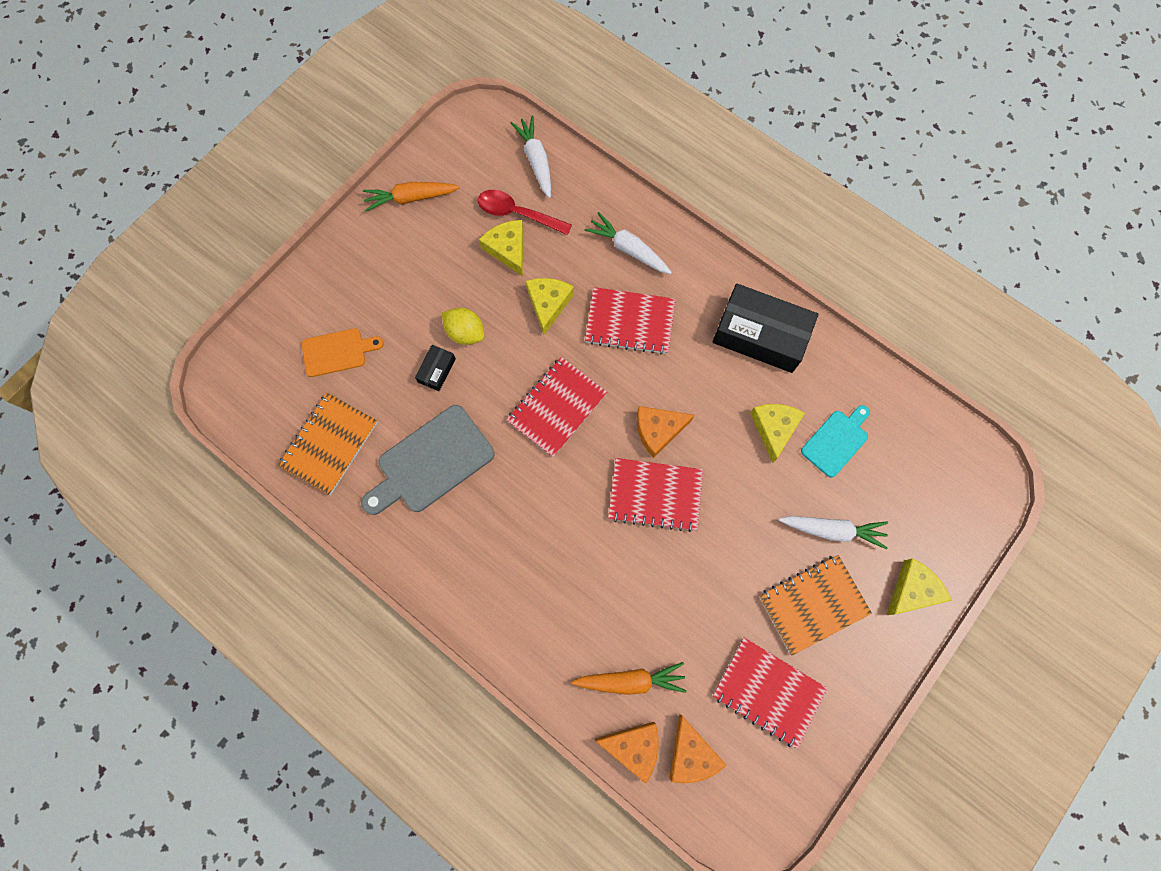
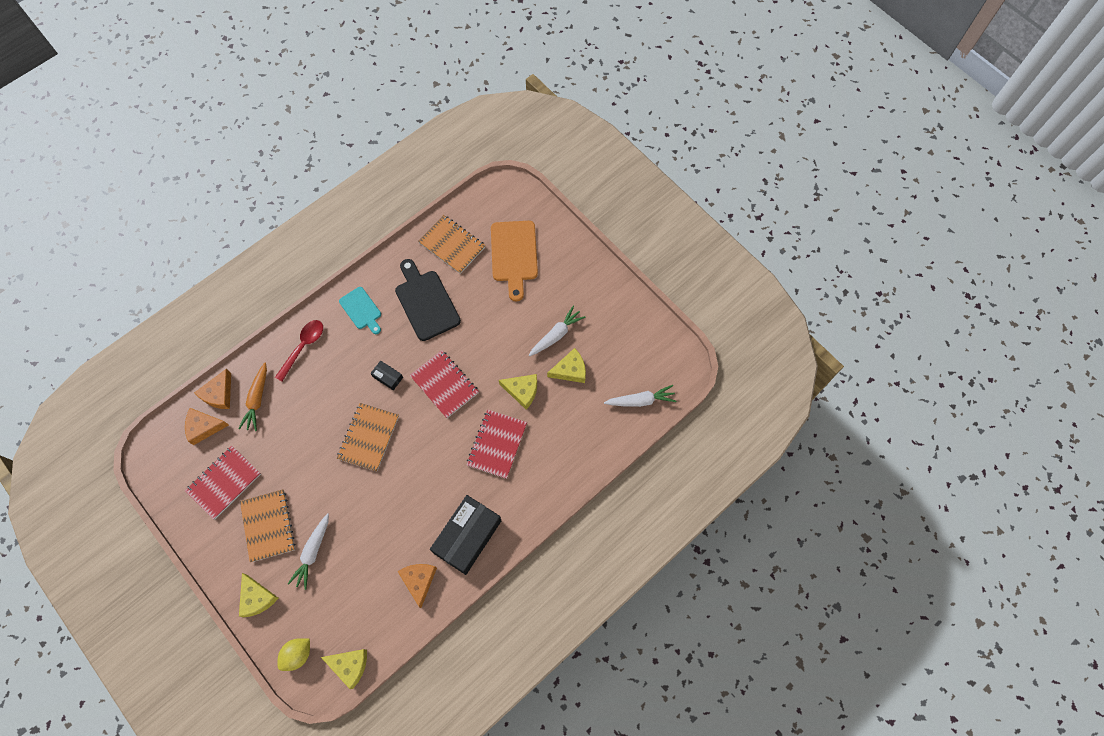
camera: 100 degrees right, 5 degrees down
orange cutting board [302,328,384,377] -> orange cutting board [491,221,538,302], size x1.65
grey cutting board [361,405,495,515] -> black cutting board [395,259,461,341]
orange carrot [363,182,460,212] -> none
black box [415,345,456,391] -> black box moved to [370,360,403,390]
yellow lemon [442,308,484,345] -> yellow lemon moved to [278,638,310,671]
red spoon [478,190,572,235] -> red spoon moved to [275,320,323,381]
white carrot [585,212,672,274] -> white carrot moved to [529,306,586,356]
red notebook [608,458,703,532] -> orange notebook [337,403,399,471]
orange cheese [637,406,695,458] -> orange cheese moved to [397,564,437,608]
yellow cheese [750,404,805,463] -> yellow cheese moved to [321,649,367,689]
turquoise cutting board [801,405,870,477] -> turquoise cutting board moved to [339,287,381,334]

